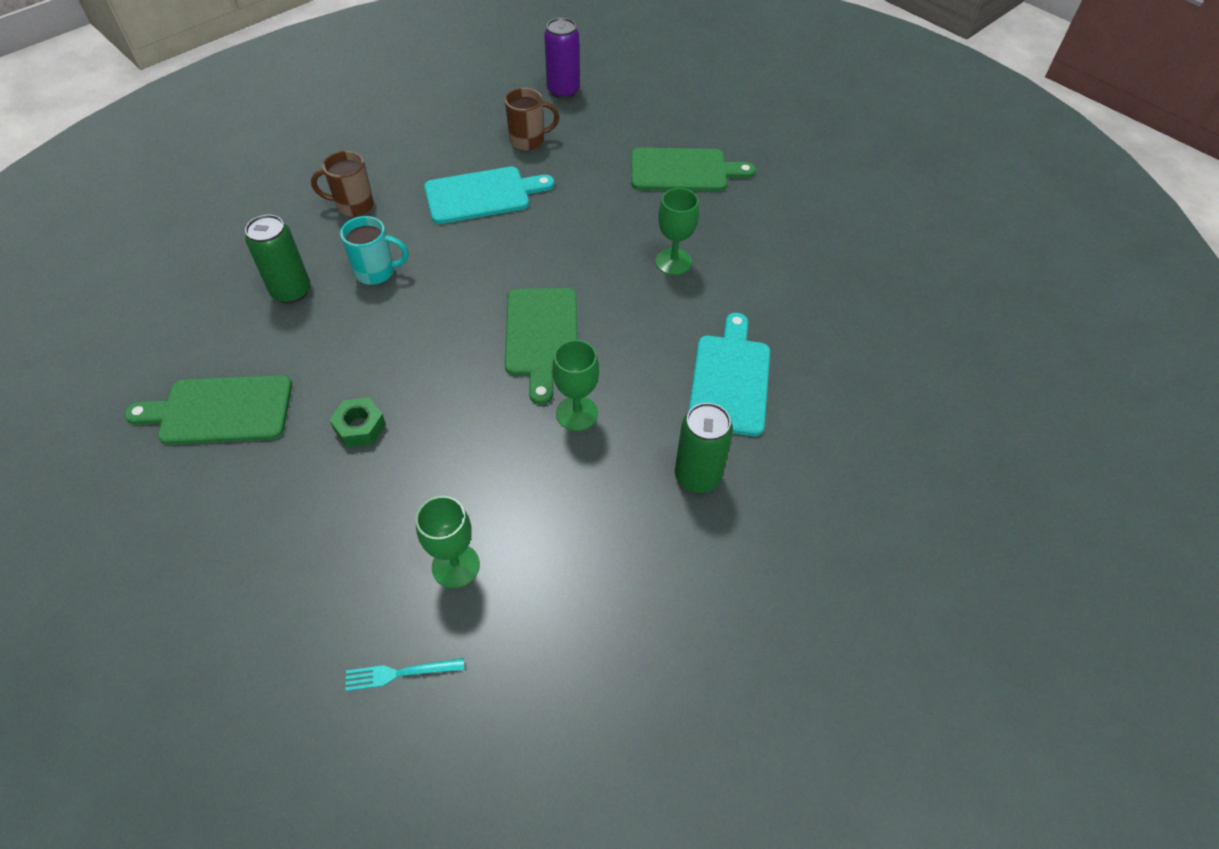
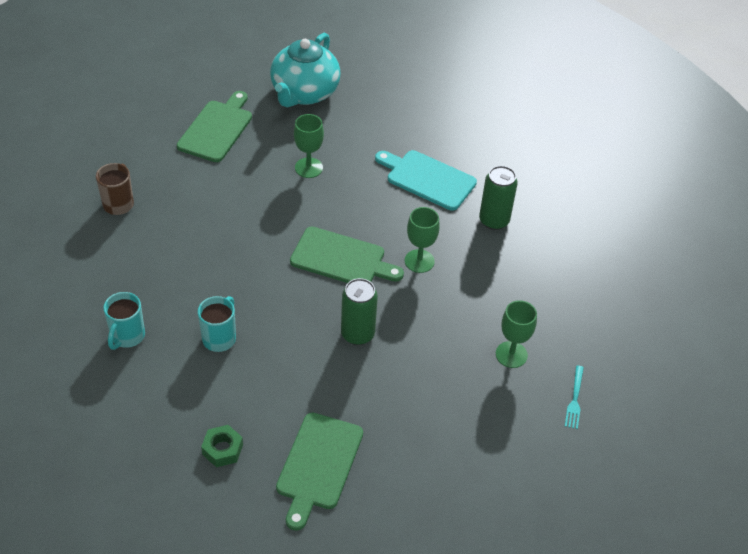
camera: 70 degrees left, 5 degrees down
green can [245,215,311,303] -> green can moved to [341,278,378,345]
brown mug [311,151,374,217] -> turquoise mug [103,292,145,350]
green nut [330,398,386,447] -> green nut moved to [201,425,243,467]
turquoise cutting board [424,167,554,224] -> none
purple can [544,18,580,99] -> none
none -> turquoise teapot [270,33,341,108]

